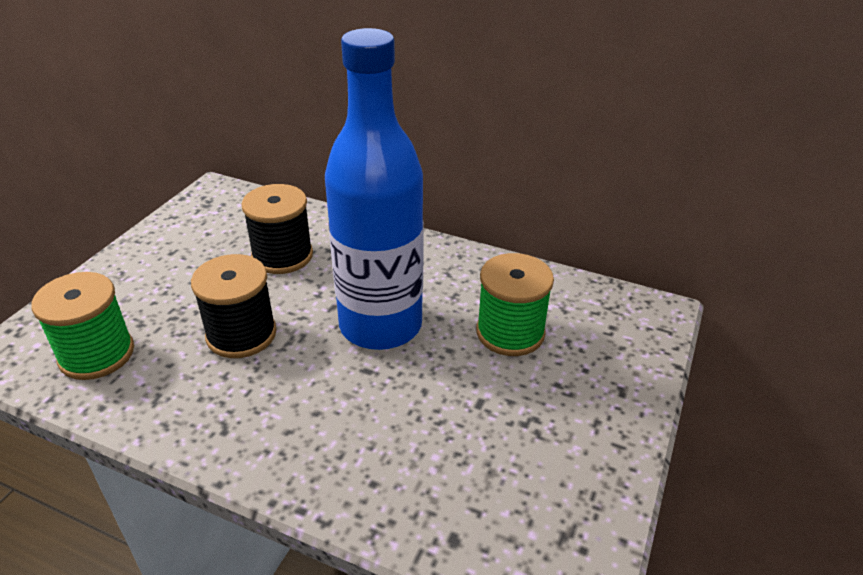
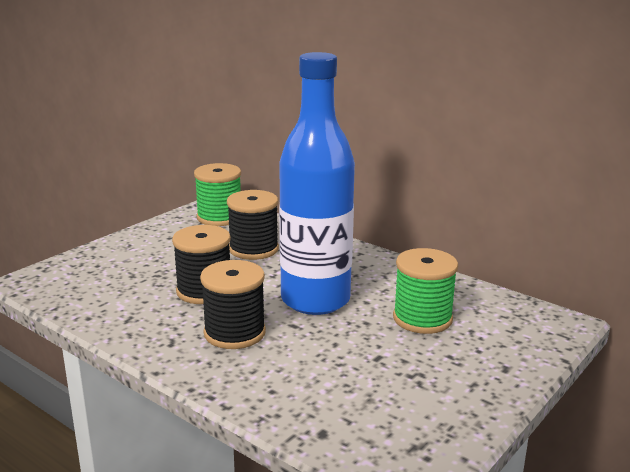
camera: 15 degrees right, 15 degrees down
green spool [31,272,134,380] -> green spool moved to [194,163,241,226]
none -> black spool [200,260,266,349]

